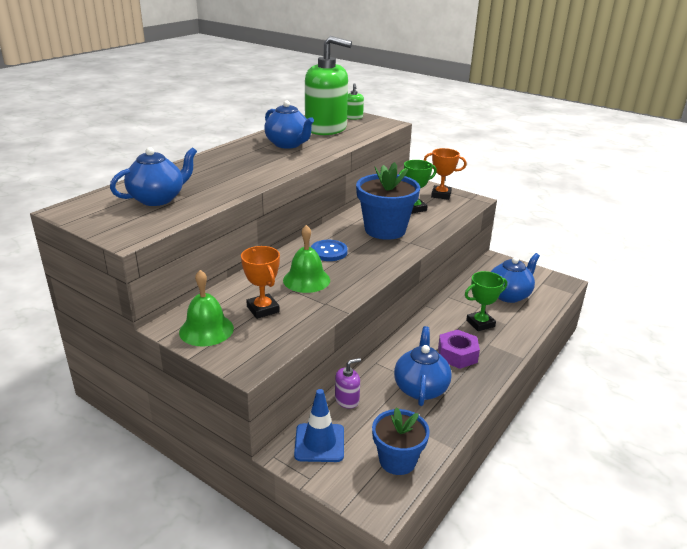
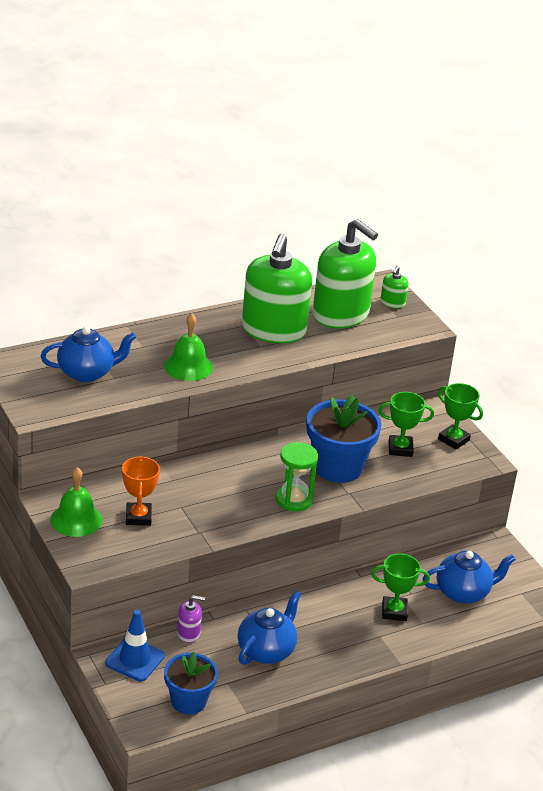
camera: 25 degrees right, 5 degrees up
blue teapot [264,101,314,149] -> green soap dispenser [242,234,312,343]
green bell [283,225,330,293] -> green bell moved to [164,313,213,381]
blue button [311,240,348,261] -> none
orange trophy [424,148,467,200] -> green trophy [438,383,483,450]
purple nut [438,329,480,369] -> none
none -> green hourglass [276,442,318,512]

